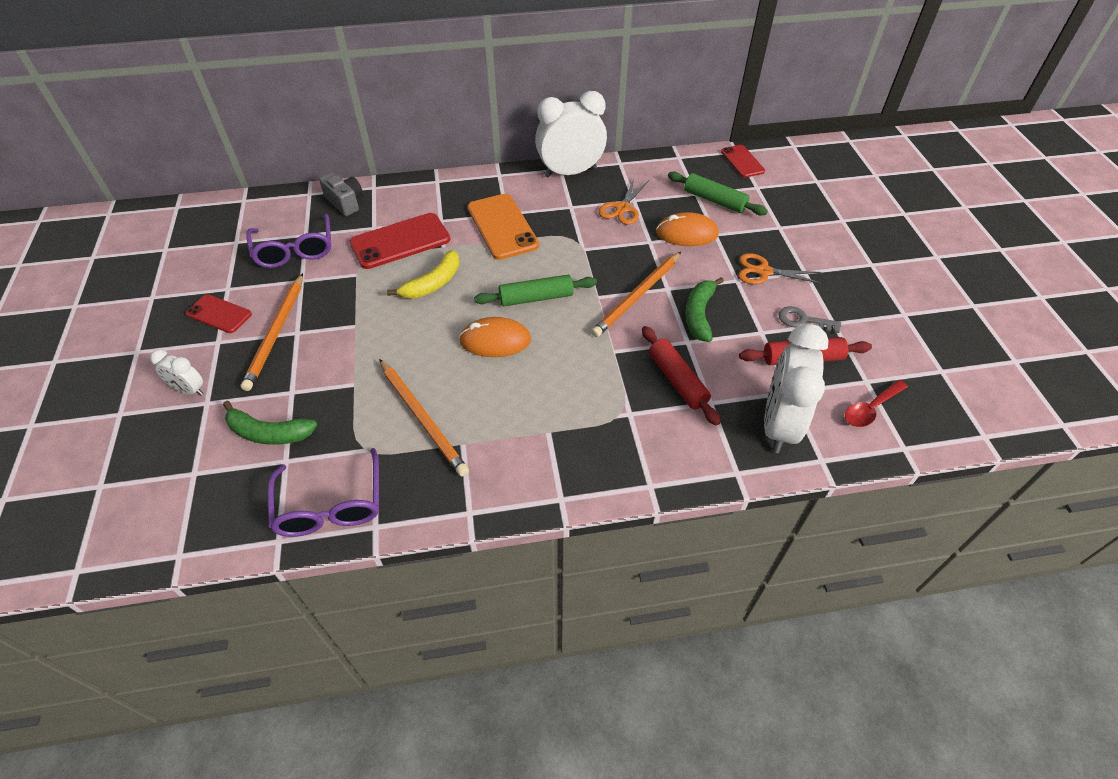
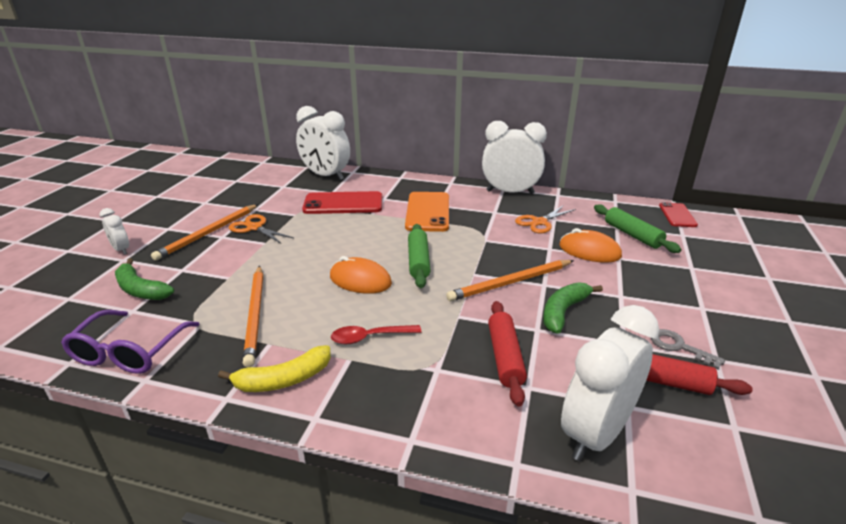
camera: 25 degrees right, 20 degrees down
red phone [186,294,252,333] -> none
purple glasses [246,214,331,268] -> none
grey camera [319,172,363,216] -> white clock [296,106,350,180]
yellow banana [387,250,460,299] -> yellow banana moved to [218,345,331,392]
green rolling pin [474,275,597,306] -> green rolling pin turned 75 degrees clockwise [408,224,431,288]
orange scissors [738,253,823,284] -> orange scissors moved to [229,214,294,243]
red spoon [845,380,908,427] -> red spoon moved to [331,325,421,344]

